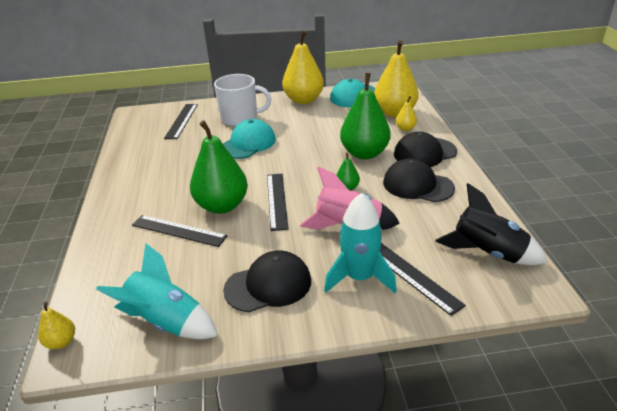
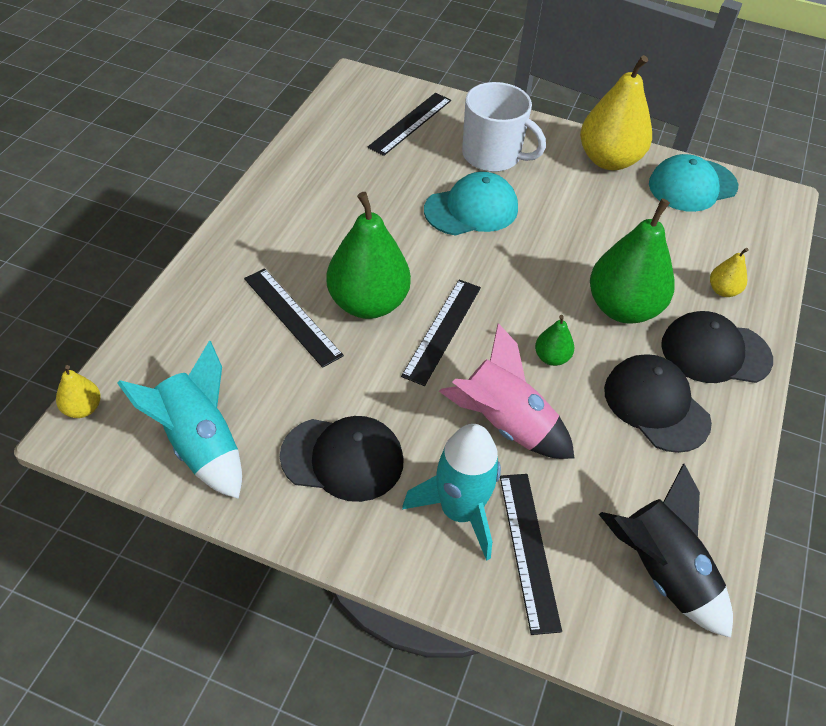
camera: 25 degrees right, 15 degrees up
yellow pear [374,40,419,117] -> none

